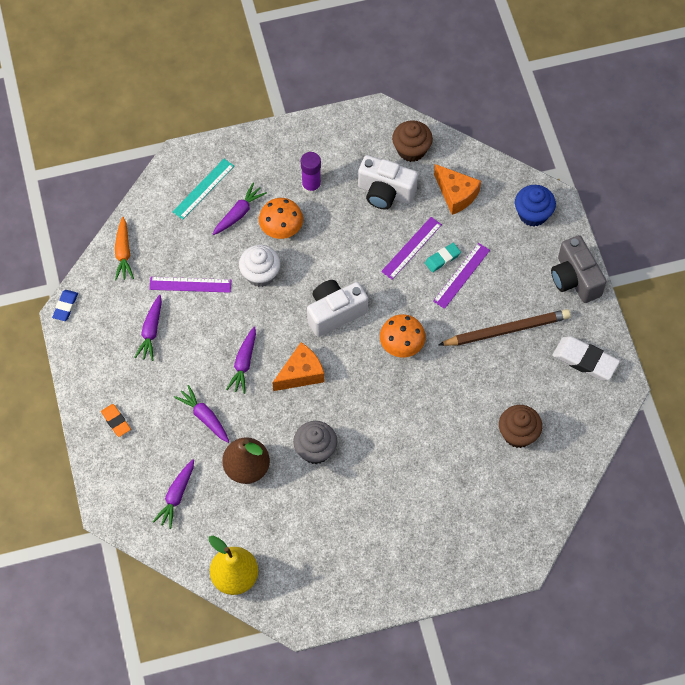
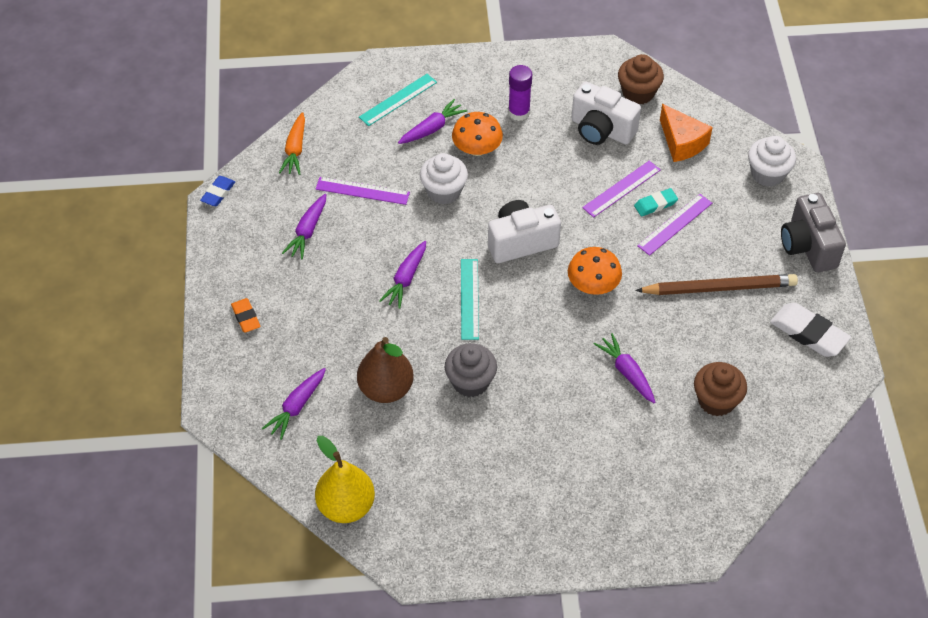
camera: 10 degrees right, 10 degrees down
purple carrot [174,385,229,443] -> purple carrot moved to [594,333,656,403]
orange cheese [272,342,324,391] -> turquoise ruler [461,259,479,340]
blue cupcake [515,185,556,226] -> white cupcake [748,136,796,187]

